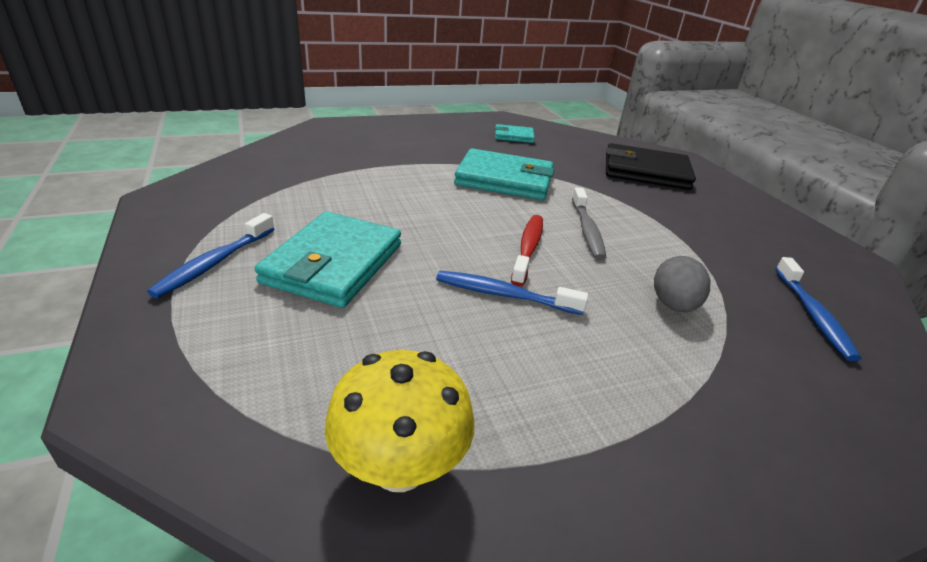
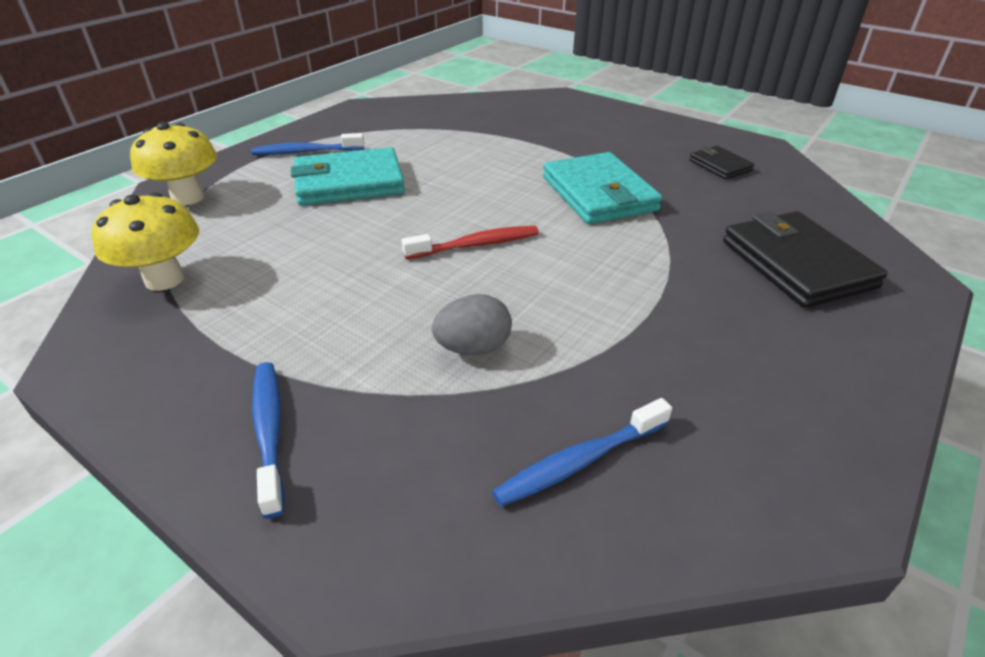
camera: 60 degrees right, 5 degrees up
blue toothbrush [436,271,588,315] -> blue toothbrush moved to [252,362,285,518]
turquoise wallet [495,124,535,143] -> black wallet [689,146,754,179]
grey toothbrush [572,187,607,260] -> none
none -> yellow mushroom [130,122,217,206]

